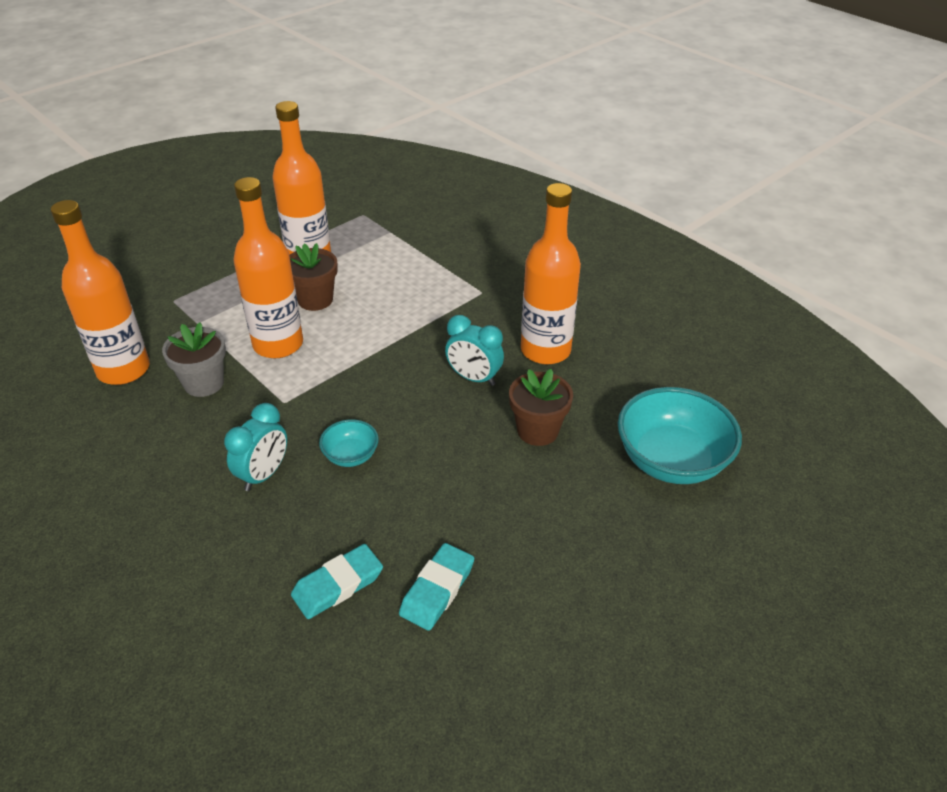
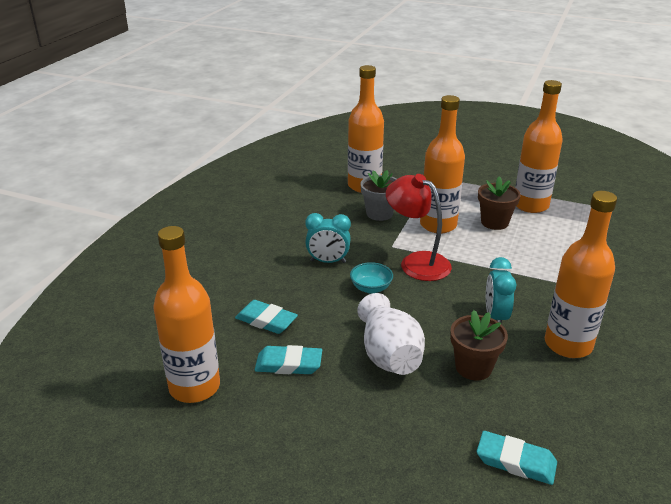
camera: 65 degrees right, 10 degrees down
turquoise bowl [618,387,742,484] -> turquoise eraser [477,431,557,485]
none -> orange bottle [153,226,220,403]
none -> white vase [357,293,425,375]
none -> red lamp [386,174,452,281]

